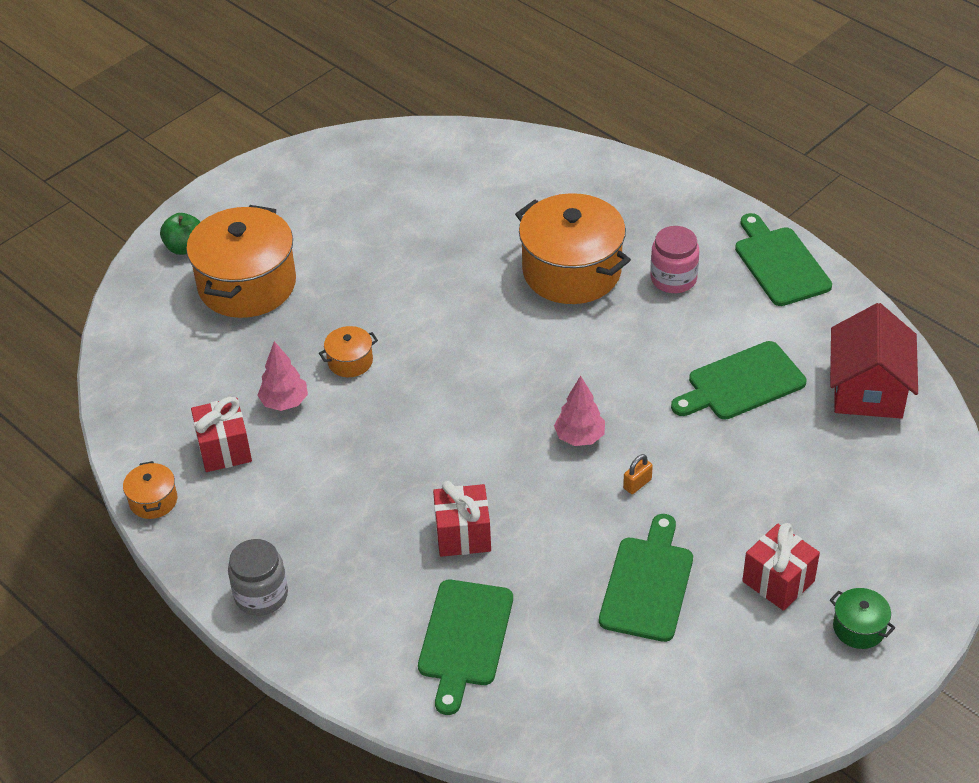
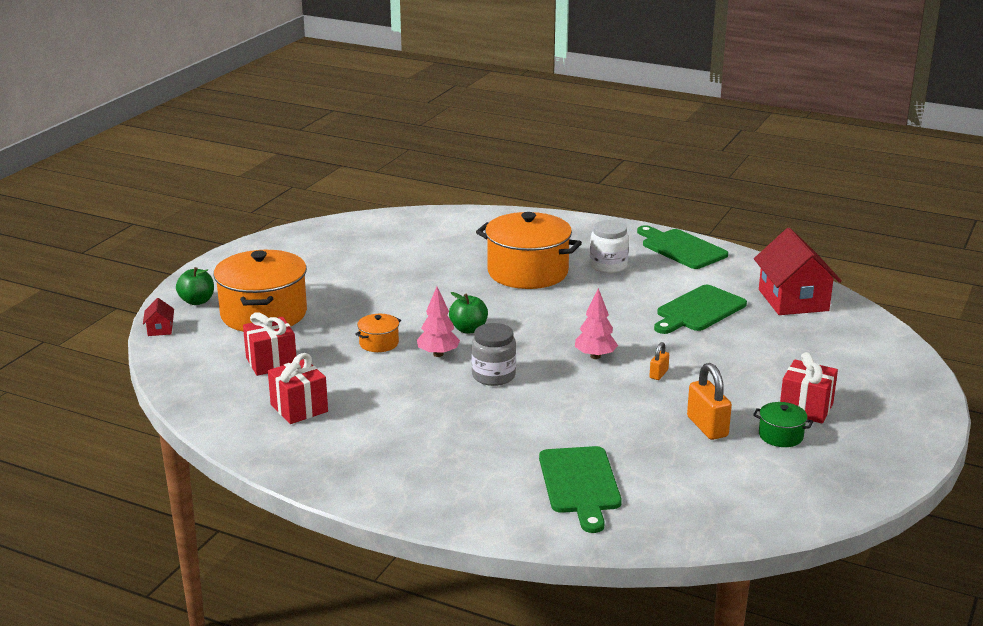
camera: 20 degrees left, 20 degrees down
orange pot [123,461,177,519] -> none
grey jar [228,539,288,616] -> grey jar moved to [471,323,516,386]
pink tree [257,341,308,411] -> pink tree moved to [417,287,460,357]
red gift [433,481,491,557] -> red gift moved to [243,312,296,376]
green cutting board [599,514,693,642] -> orange padlock [687,363,732,440]
pink jar [650,226,699,293] -> white jar [590,220,629,273]
green pot [830,588,895,649] -> green pot moved to [753,402,813,447]
none -> red house [143,298,174,336]
none -> green apple [449,292,488,333]

